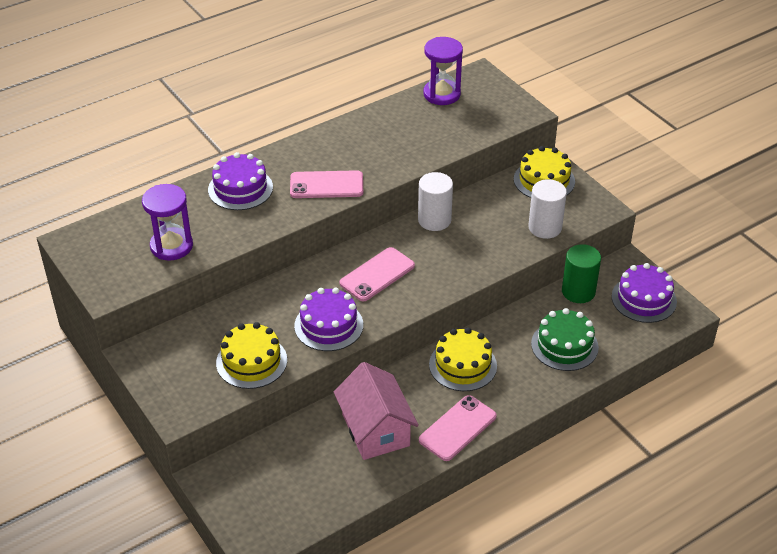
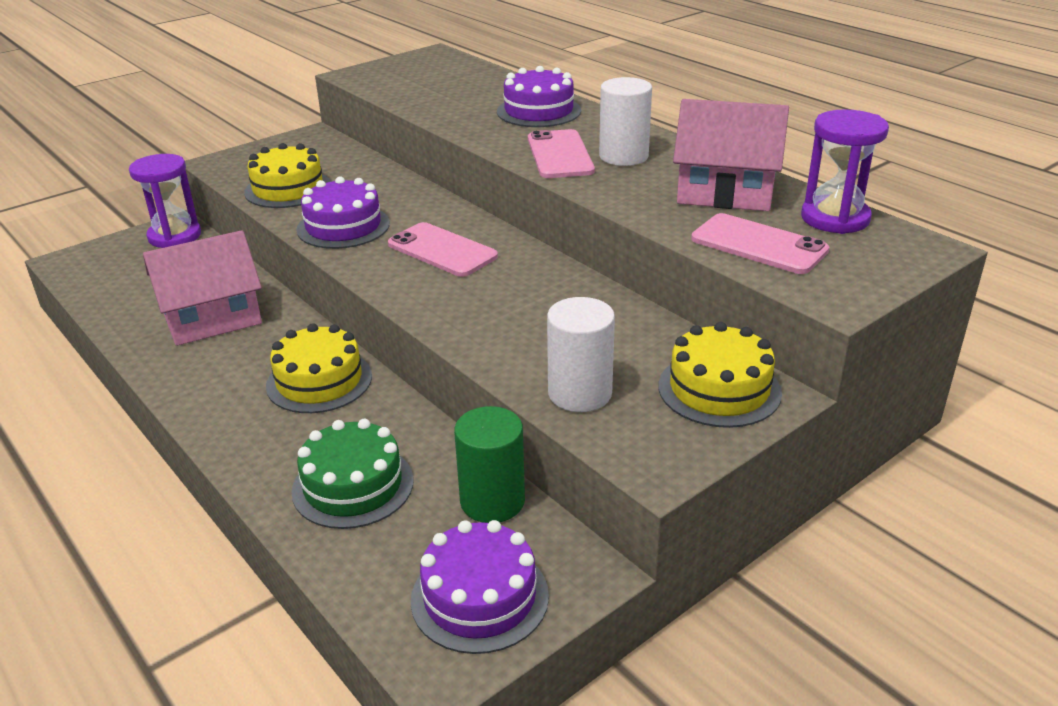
camera: 85 degrees right, 10 degrees down
purple hourglass [142,184,193,261] -> purple hourglass moved to [129,154,201,248]
white cylinder [418,172,453,231] -> white cylinder moved to [599,77,652,166]
pink phone [419,395,497,461] -> pink phone moved to [691,213,829,274]
none -> pink house [673,99,789,211]

